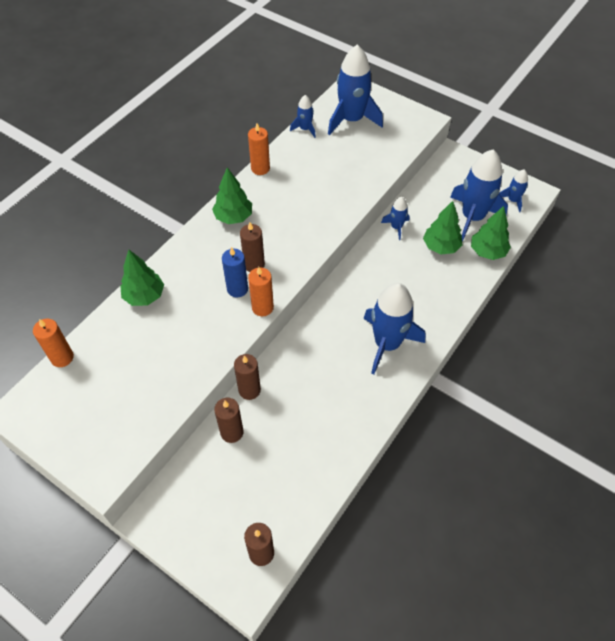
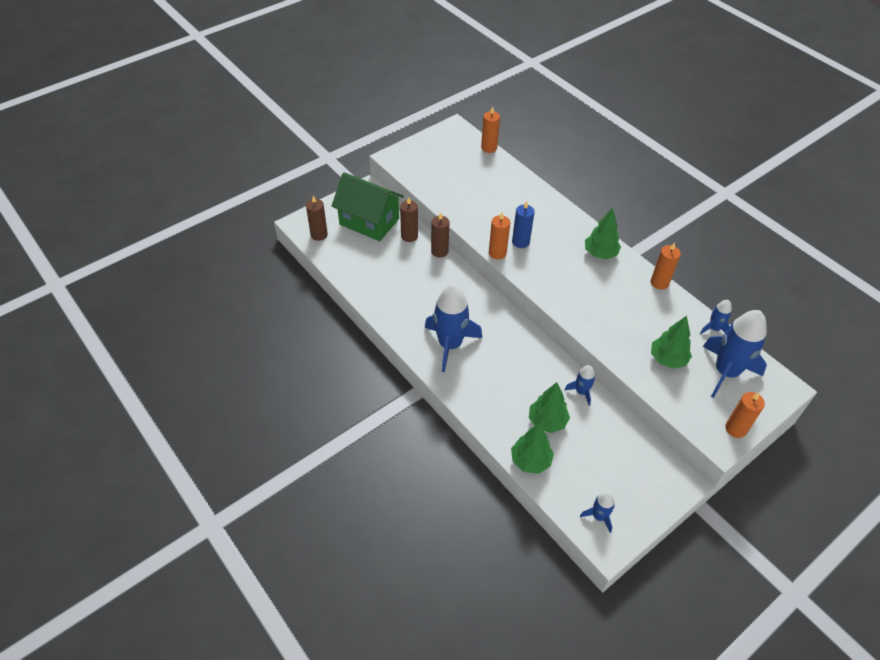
camera: 105 degrees right, 5 degrees down
green tree [121,249,164,306] -> green tree moved to [651,316,692,369]
brown candle [240,222,265,272] -> none
blue rocket [450,150,508,241] -> none
none -> green house [332,172,404,241]
none -> orange candle [725,392,765,438]

